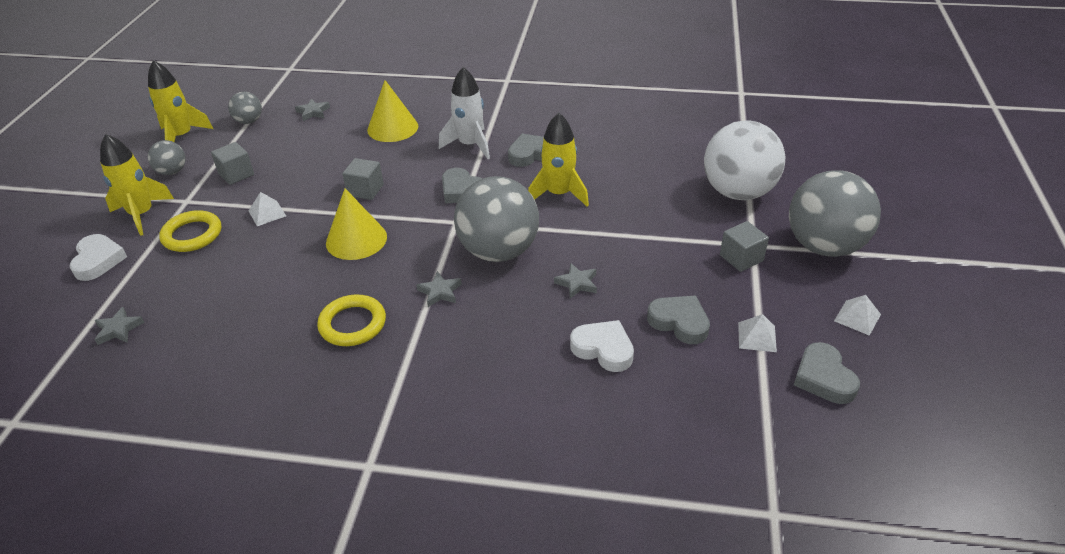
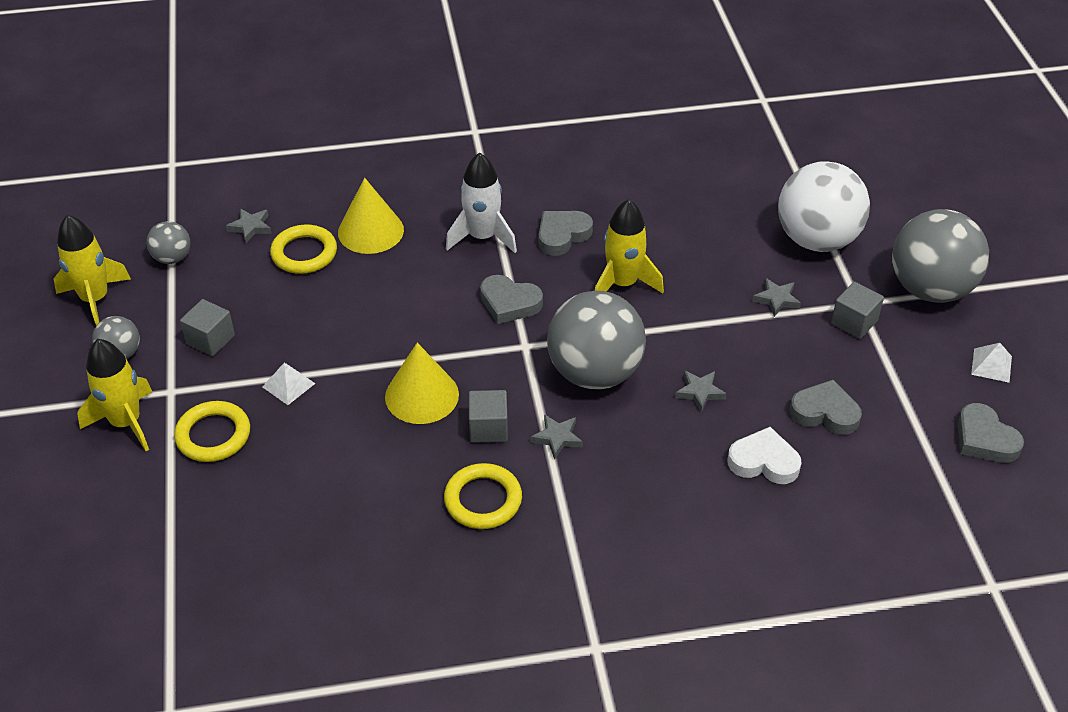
camera: 20 degrees left, 5 degrees up
white heart [70,234,127,281] -> none
grey star [94,307,145,345] -> grey star moved to [752,278,801,317]
grey cube [342,158,384,200] -> grey cube moved to [469,390,508,443]
white pyramid [738,314,777,352] -> none
none -> yellow ring [270,225,337,274]

